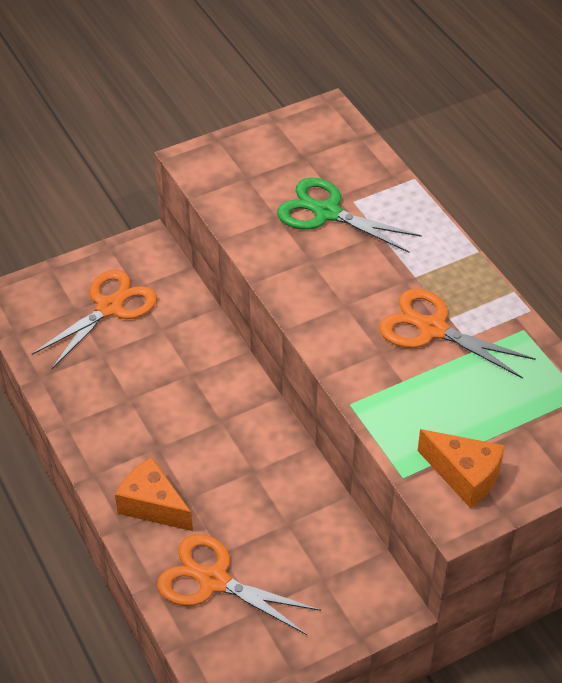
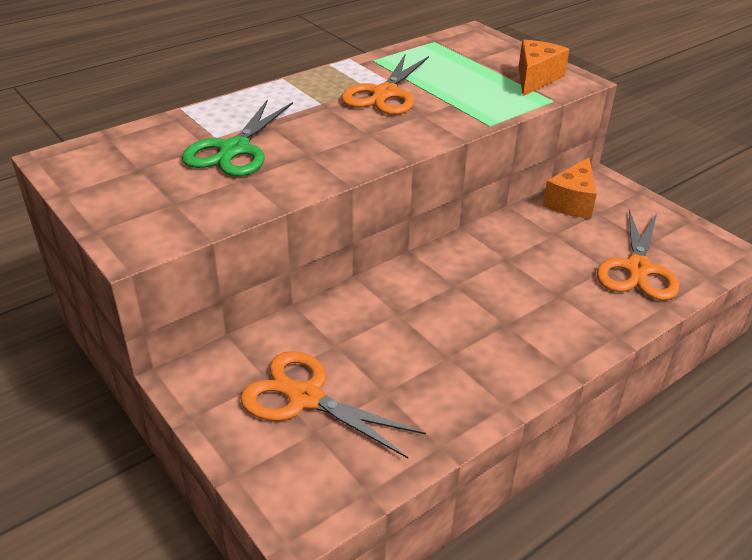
camera: 100 degrees left, 10 degrees down
orange cheese [115,457,193,531] -> orange cheese moved to [543,158,597,219]

